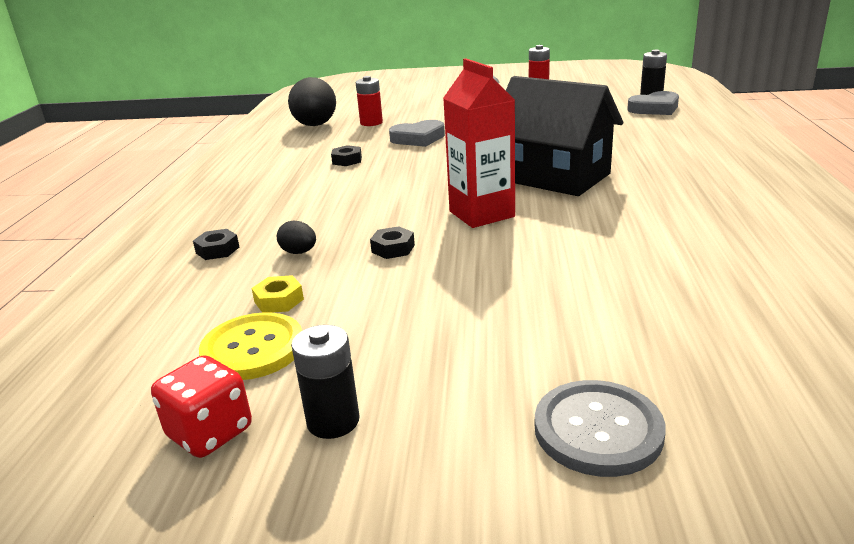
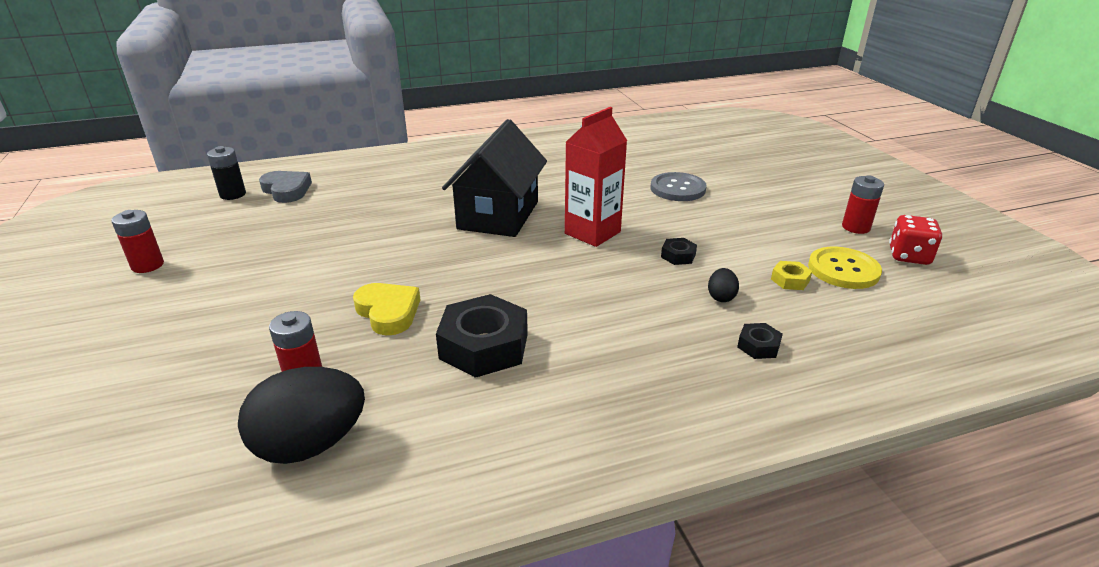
camera: 115 degrees left, 5 degrees up
black battery [291,325,360,439] -> red battery [842,175,884,234]
black nut [331,145,362,166] -> black nut [436,294,528,378], size x2.16
grey heart [389,120,445,147] -> yellow heart [353,283,420,335]
grey button [535,380,666,477] -> grey button moved to [651,172,707,201]

